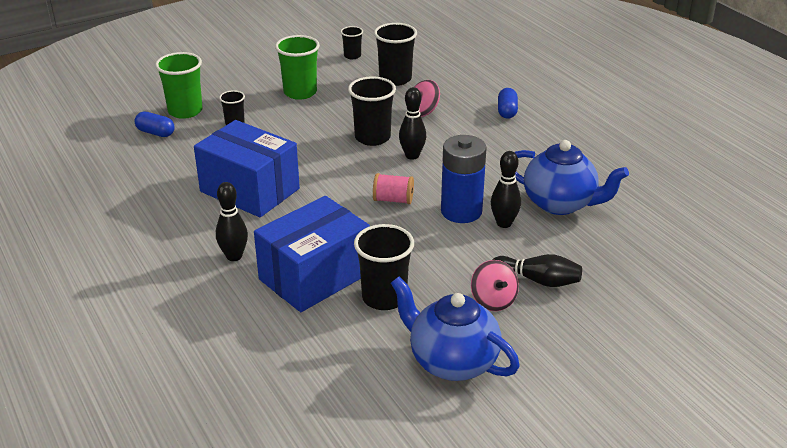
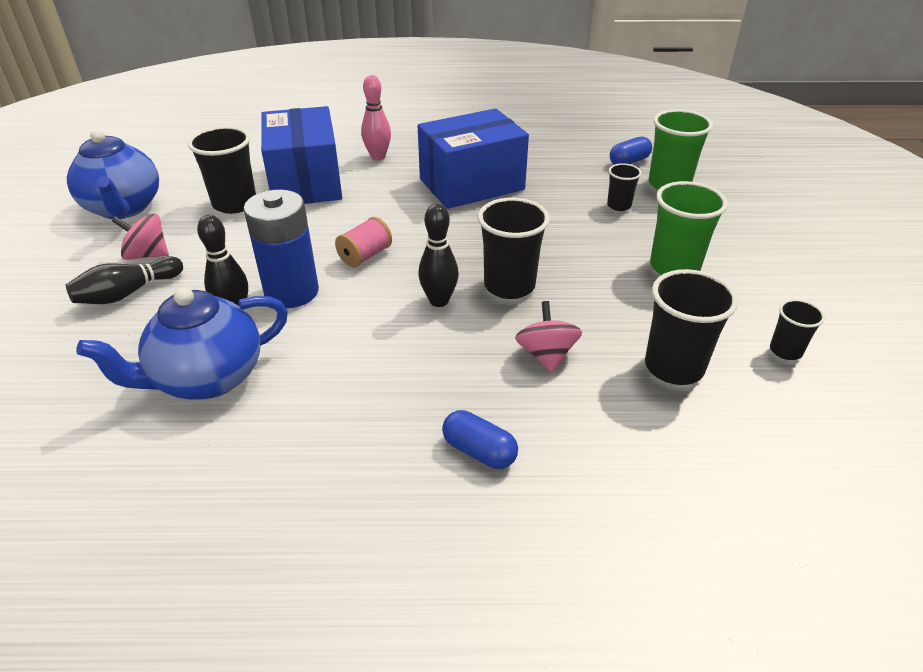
camera: 120 degrees right, 5 degrees up
black bowling pin [216,182,248,261] -> pink bowling pin [361,75,391,160]
blue teapot [391,277,520,381] -> blue teapot turned 90 degrees clockwise [67,129,159,219]

